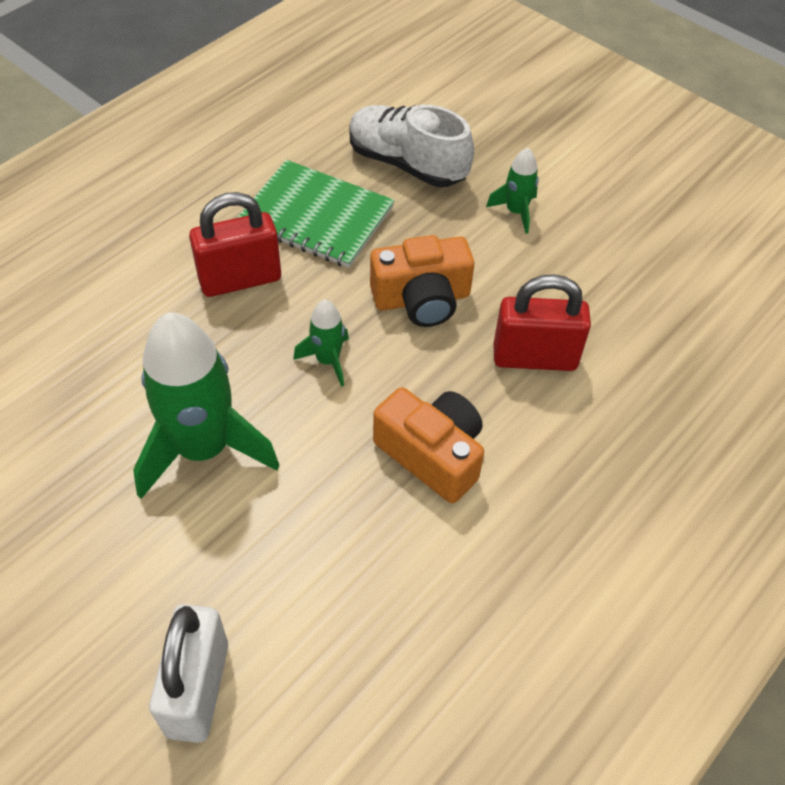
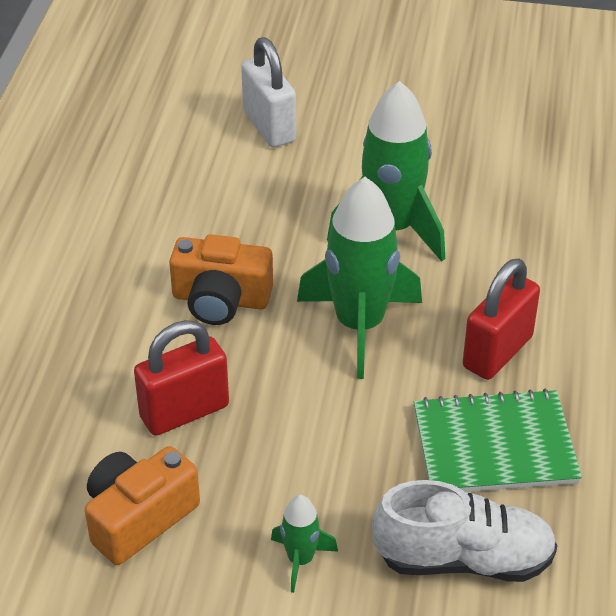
camera: 150 degrees right, 10 degrees down
green rocket [293,300,349,387] -> green rocket [297,177,422,379], size x2.12
orange camera [370,235,474,327] -> orange camera moved to [85,446,200,565]

